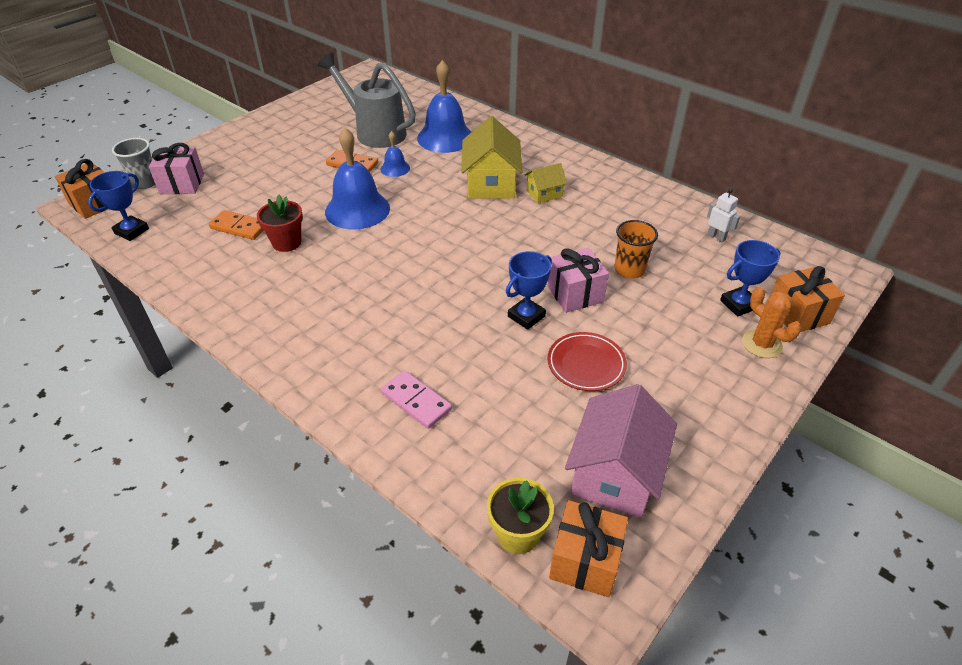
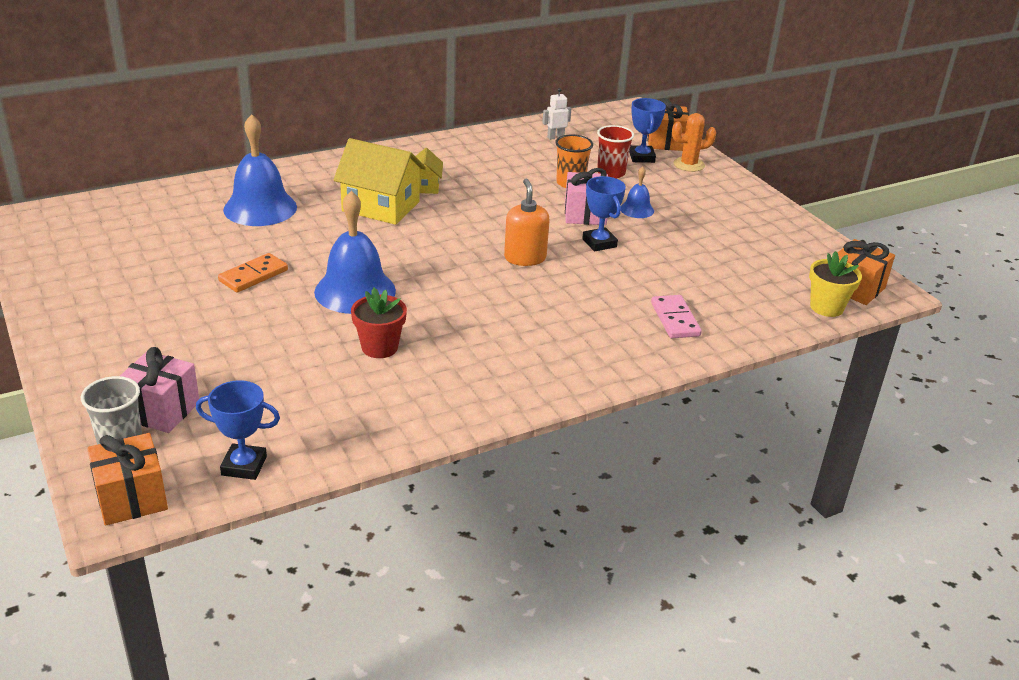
camera: 70 degrees left, 10 degrees down
blue trophy [88,171,149,241] -> blue trophy turned 45 degrees counterclockwise [196,380,280,480]
orange domino [209,210,264,240] -> none
grey watering can [318,53,416,148] -> none
blue bell [381,131,410,177] -> blue bell moved to [621,166,654,218]
pink domino [381,371,452,429] -> pink domino turned 75 degrees counterclockwise [651,295,702,338]
red plate [547,332,627,391] -> none
pink house [565,384,677,518] -> none
none -> orange soap dispenser [504,179,550,266]
none -> red cup [597,125,634,178]

